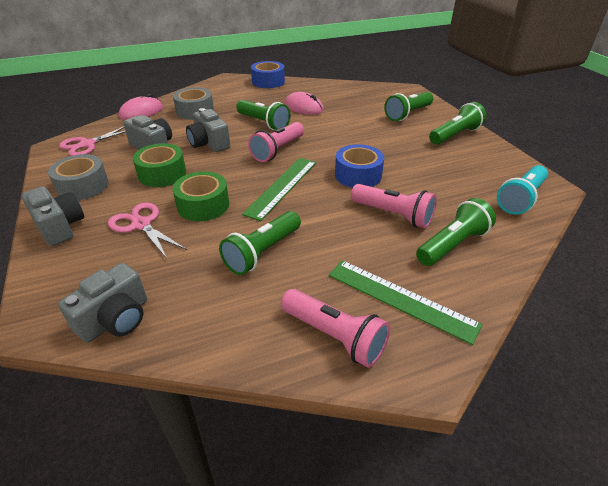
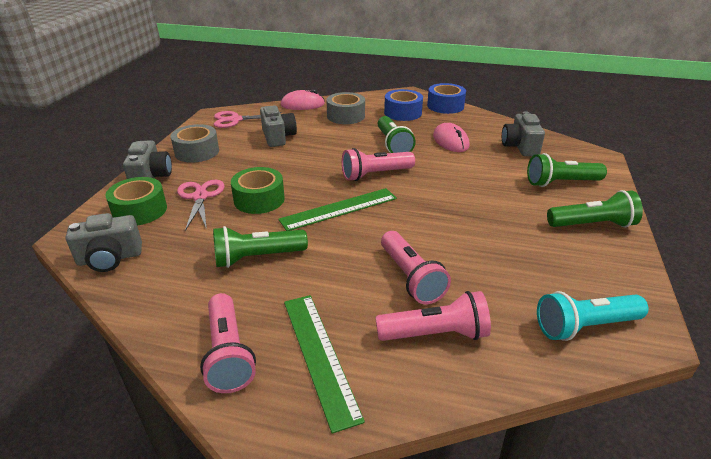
camera: 35 degrees right, 5 degrees down
green tape [133,143,186,187] -> green tape moved to [105,177,167,225]
grey camera [186,108,230,152] -> grey camera moved to [502,111,545,156]
blue tape [335,144,384,188] -> blue tape moved to [384,89,423,121]
green flashlight [416,198,496,266] -> pink flashlight [375,291,491,341]

